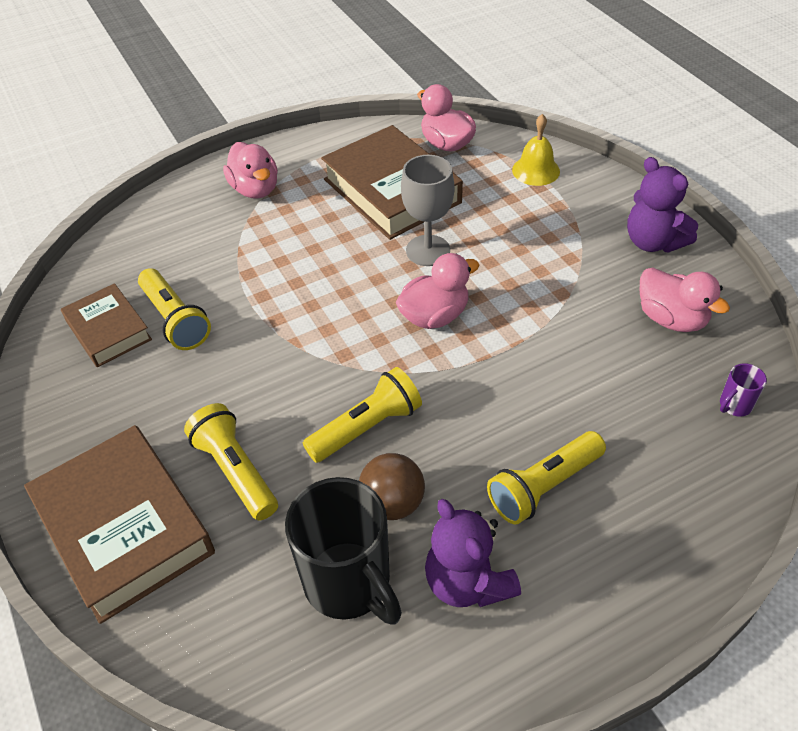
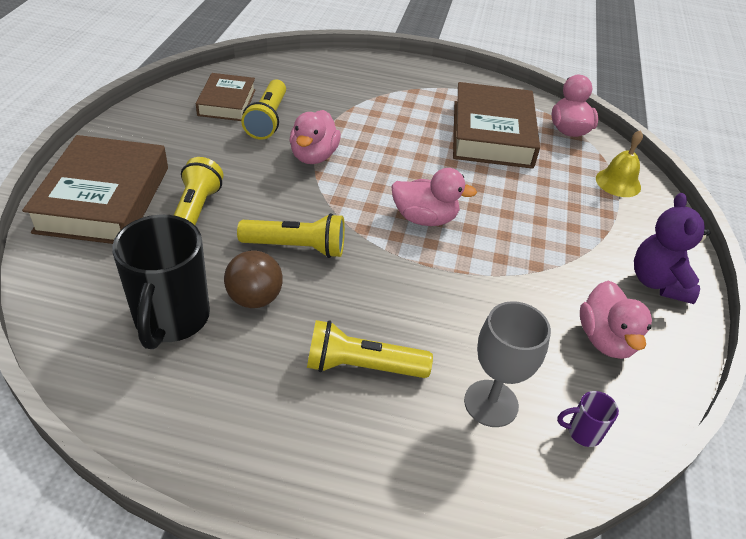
camera: 35 degrees right, 5 degrees down
pink duck [223,142,278,199] -> pink duck moved to [290,110,341,164]
grey goblet [401,155,455,266] -> grey goblet moved to [464,301,551,427]
purple teddy bear [425,499,521,607] -> none

